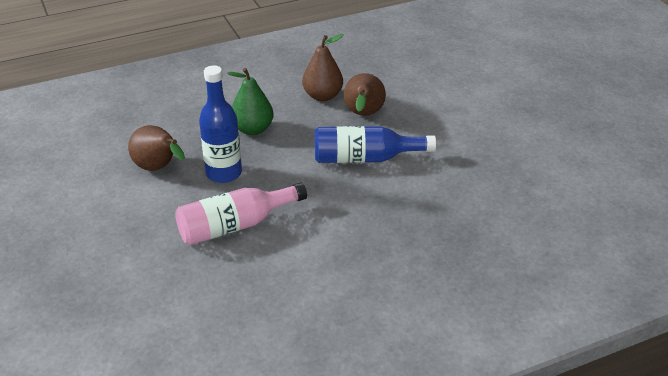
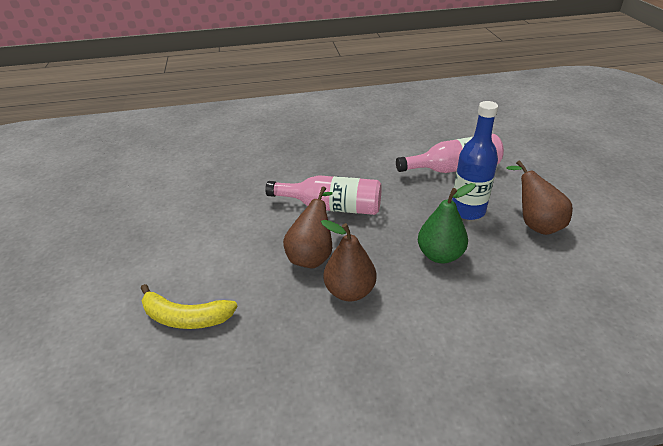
camera: 165 degrees left, 0 degrees up
blue bottle [315,126,436,163] -> pink bottle [265,175,382,215]
none -> yellow banana [141,284,237,329]

